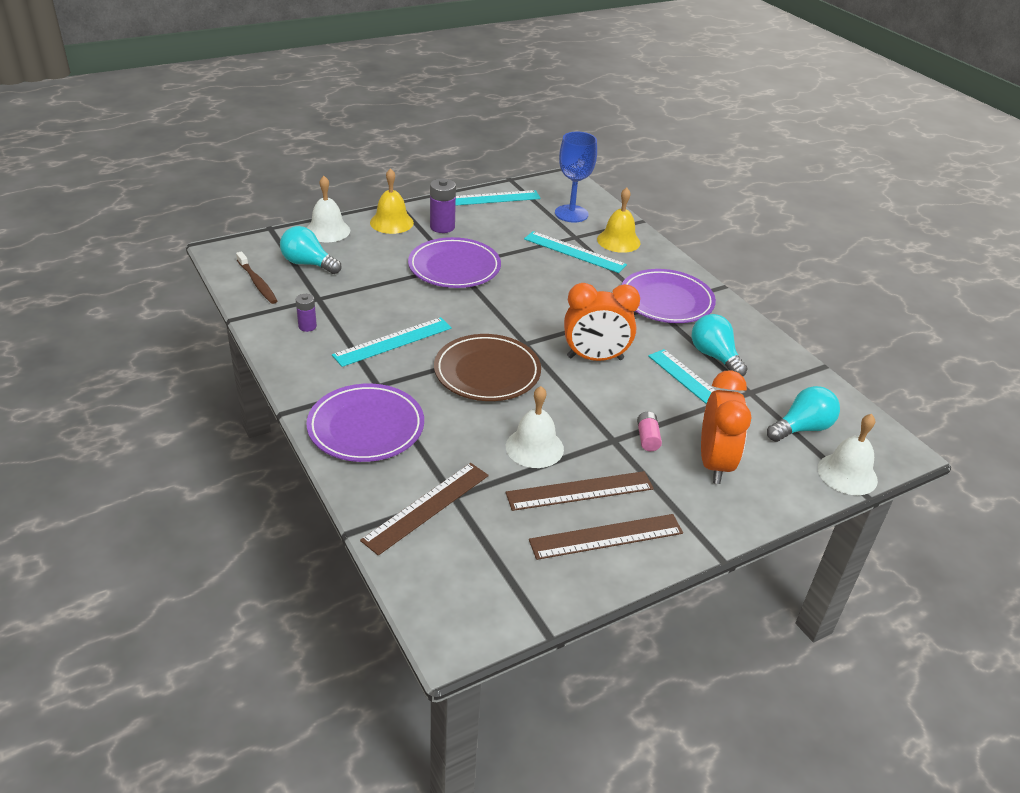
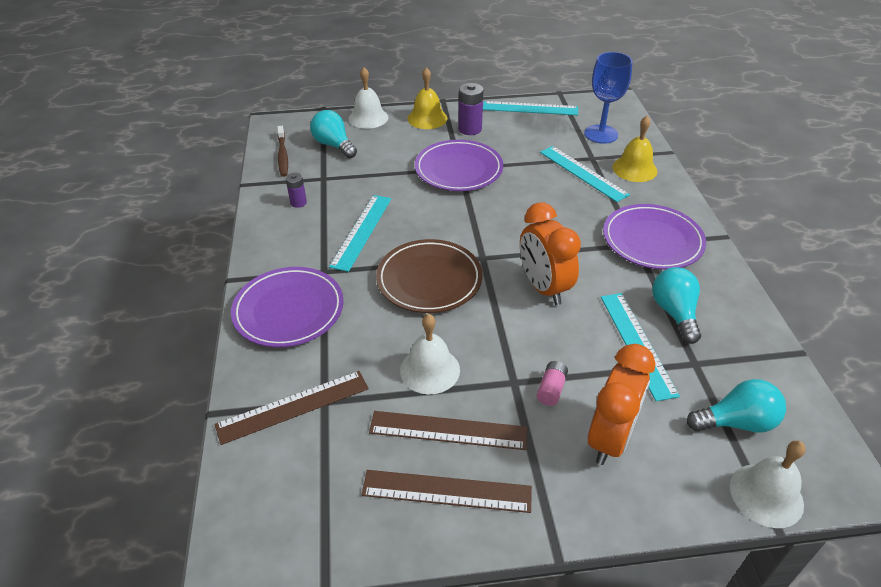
camera: 25 degrees right, 5 degrees up
turquoise ruler [332,317,452,367] -> turquoise ruler turned 60 degrees counterclockwise [329,195,391,272]
orange clock [564,283,640,361] -> orange clock turned 45 degrees clockwise [520,202,581,305]

